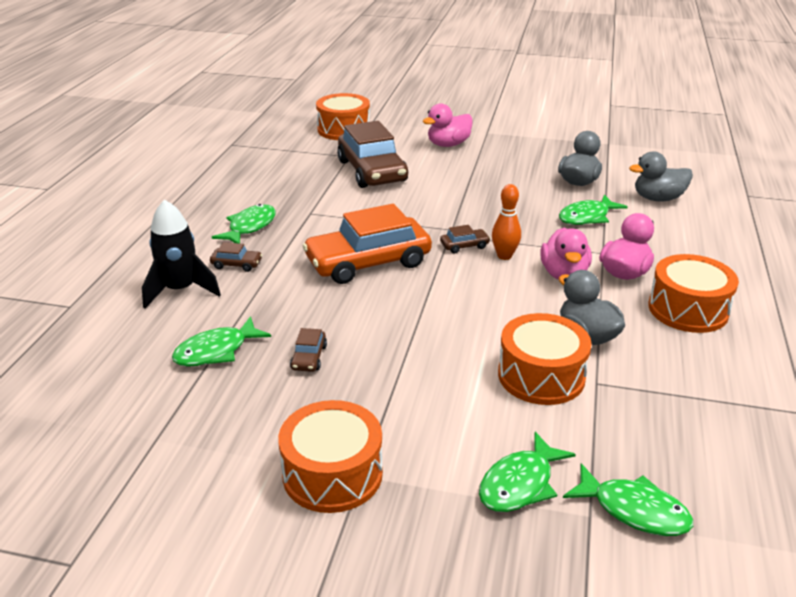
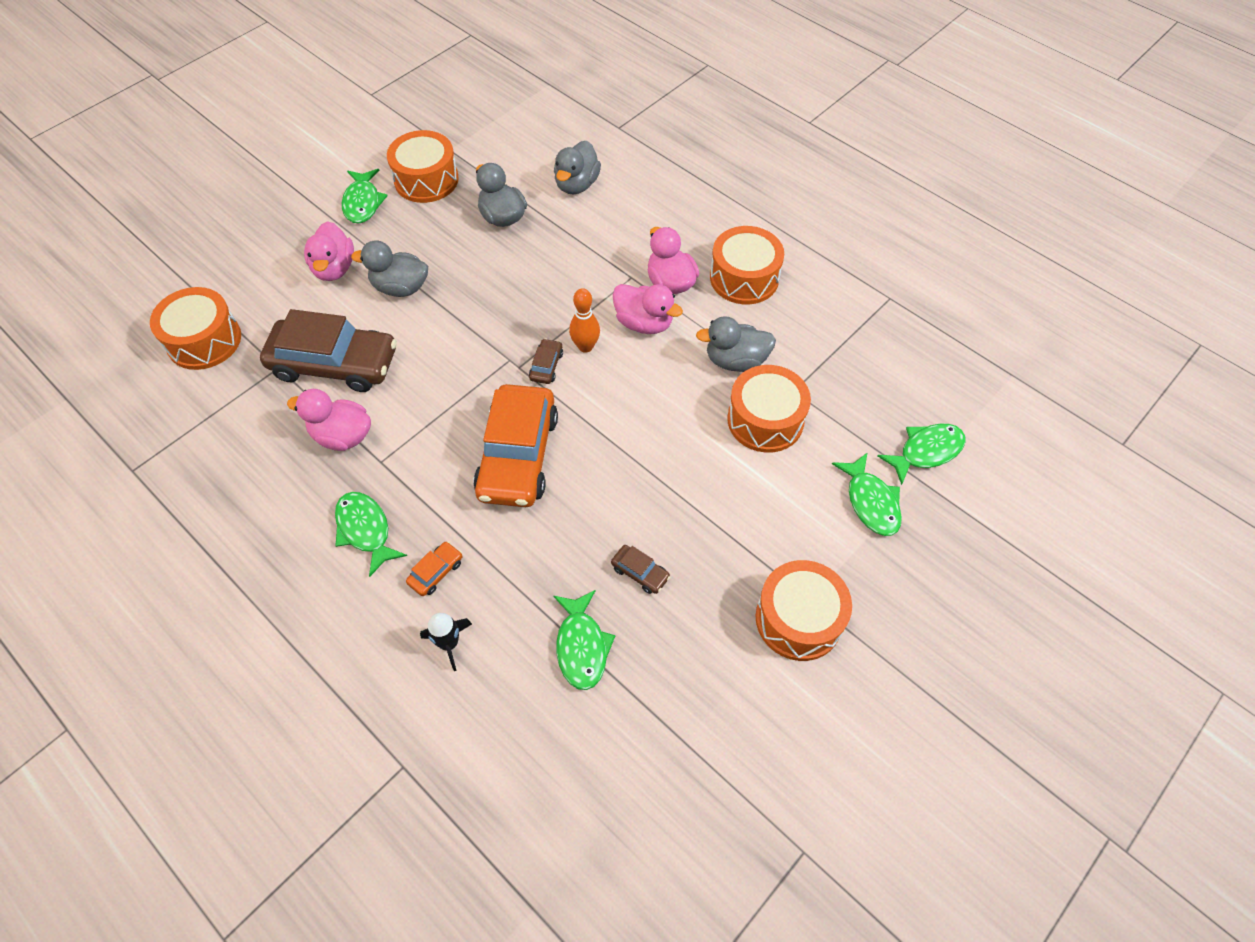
camera: 60 degrees left, 25 degrees up
black rocket [142,200,221,309] -> black rocket [420,613,472,671], size x0.60
brown car [210,242,262,272] -> orange car [406,541,462,596]
green fish [559,195,628,225] -> green fish moved to [342,169,388,224]
none -> pink duck [287,389,371,451]
none -> grey duck [351,241,428,297]
none -> orange drum [387,130,459,203]

